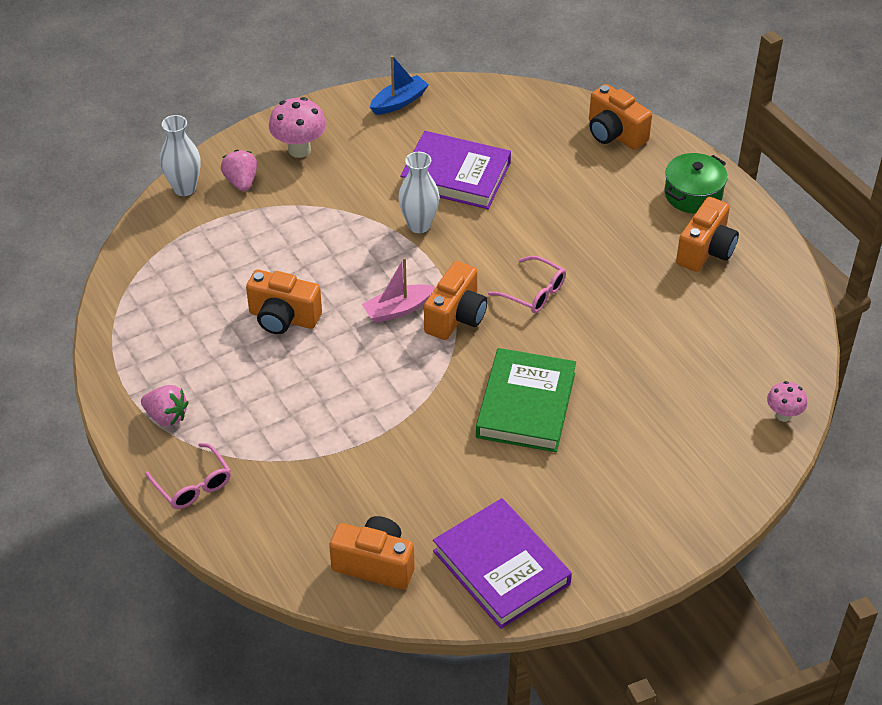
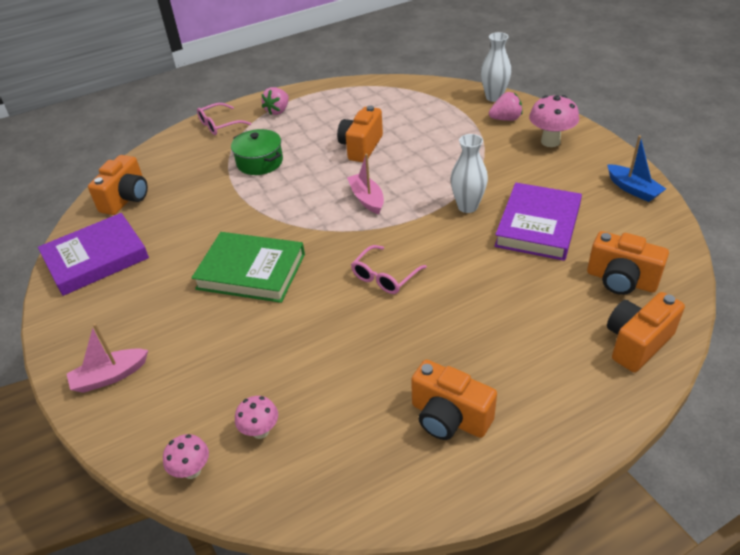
camera: 95 degrees right, 5 degrees down
orange camera [424,261,488,340] -> orange camera moved to [587,231,669,295]
green pot [665,153,728,214] -> green pot moved to [231,129,283,175]
none -> pink boat [67,323,148,393]
none -> pink mushroom [235,396,278,439]

